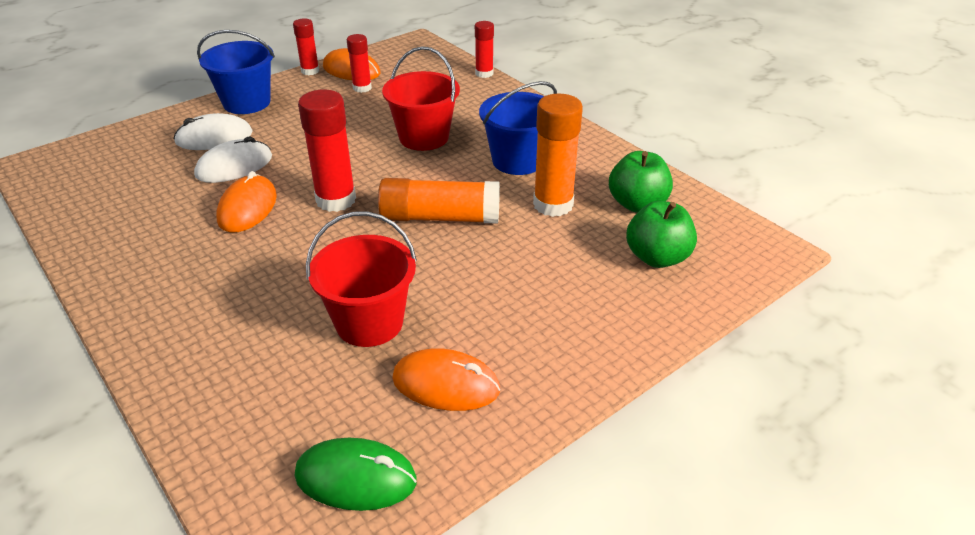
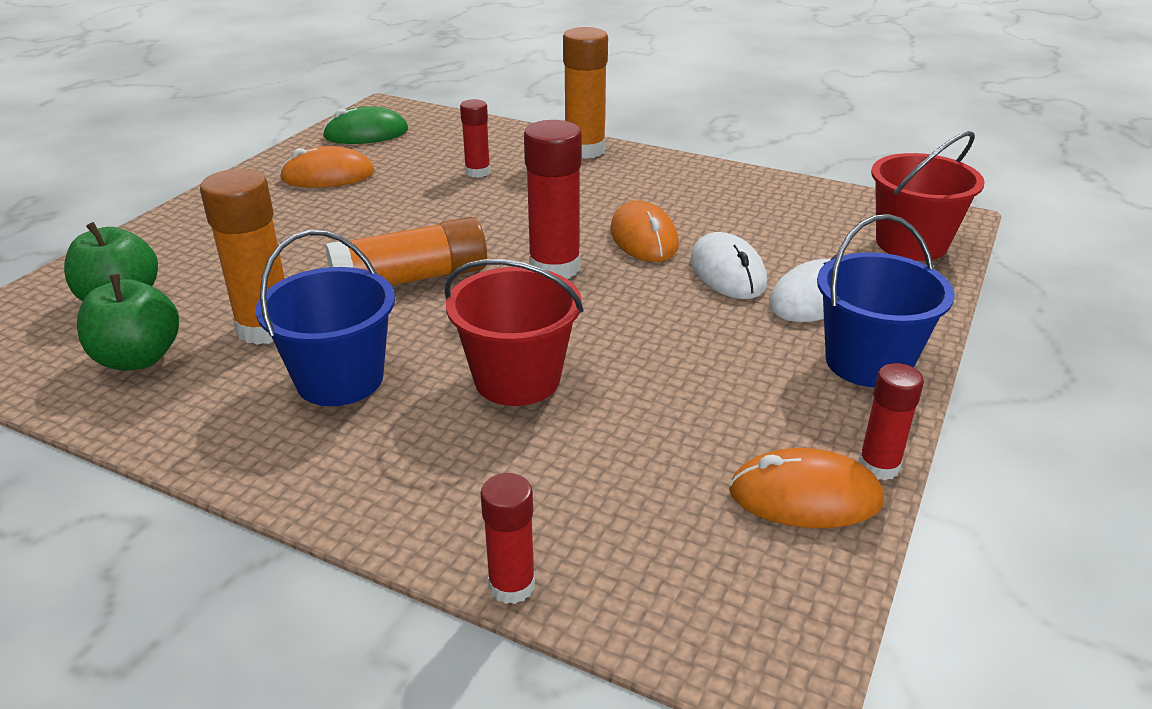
camera: 155 degrees right, 5 degrees down
white mouse [194,136,272,183] -> white mouse turned 45 degrees counterclockwise [691,232,767,299]
red bucket [306,211,417,347] -> red bucket moved to [871,131,985,261]
red glue stick [347,34,372,93] -> red glue stick moved to [460,99,491,178]
none -> orange glue stick [563,27,608,159]

